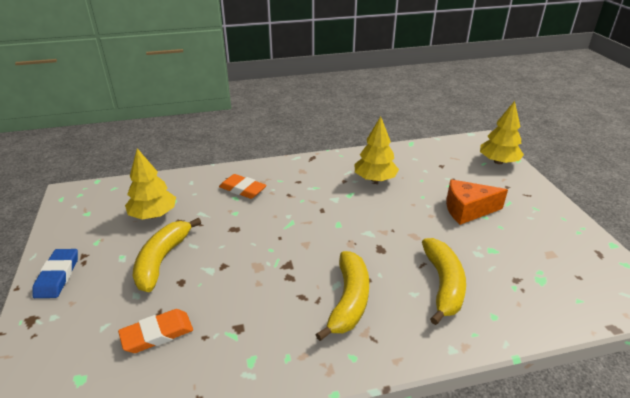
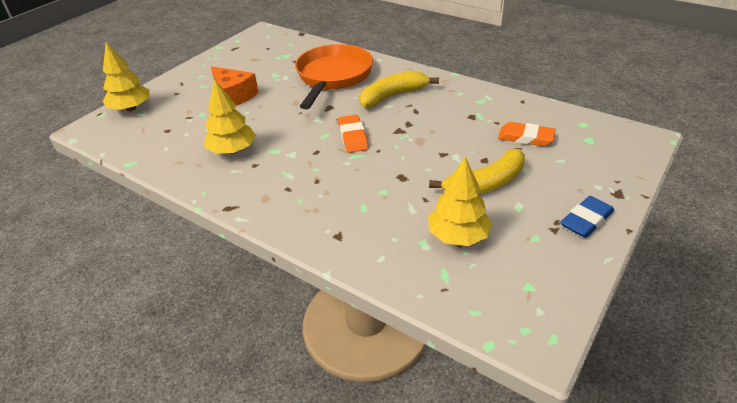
camera: 130 degrees left, 5 degrees up
orange eraser [219,174,267,199] -> orange eraser moved to [338,115,369,153]
yellow banana [422,238,466,325] -> orange pan [295,44,373,109]

